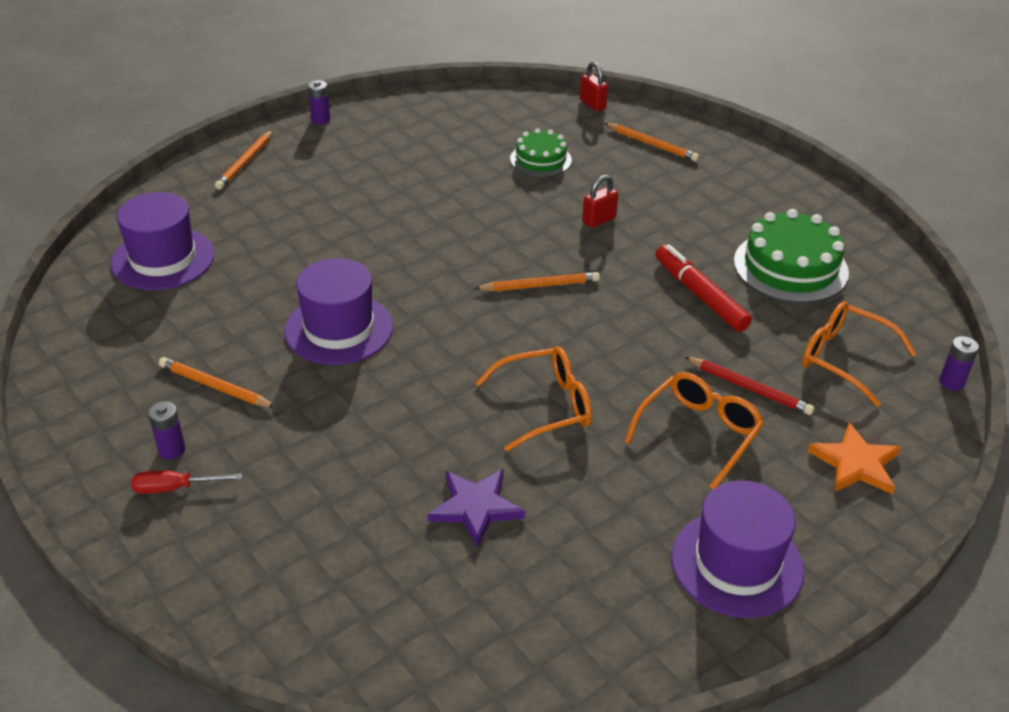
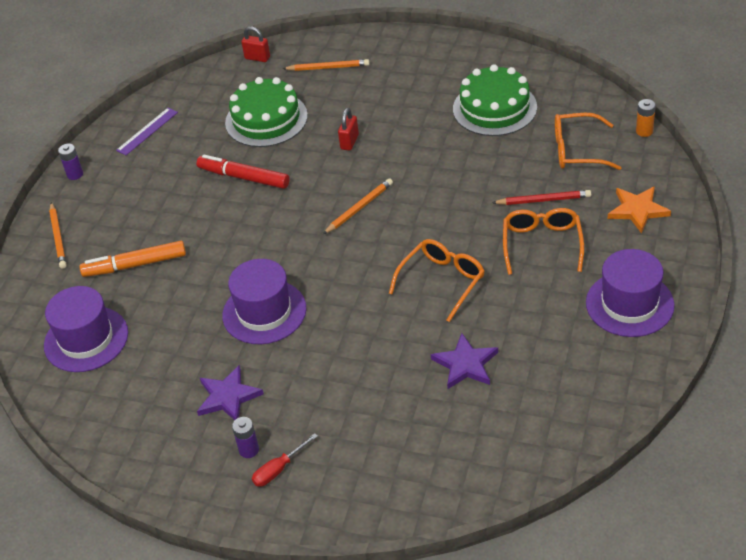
camera: 30 degrees left, 5 degrees up
orange pencil [159,357,276,408] -> purple star [197,365,264,421]
green cake [510,128,572,177] -> green cake [225,77,308,147], size x1.64
red marker [655,244,752,332] -> red marker moved to [196,155,290,189]
purple battery [939,336,979,391] -> orange battery [636,99,656,137]
none -> orange marker [80,241,186,277]
none -> purple ruler [116,108,178,155]

